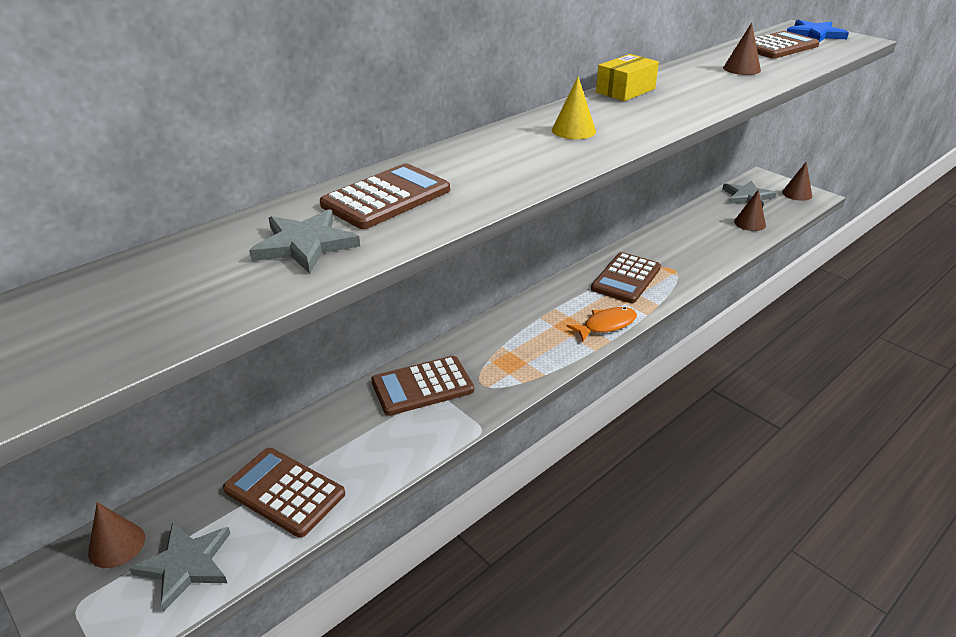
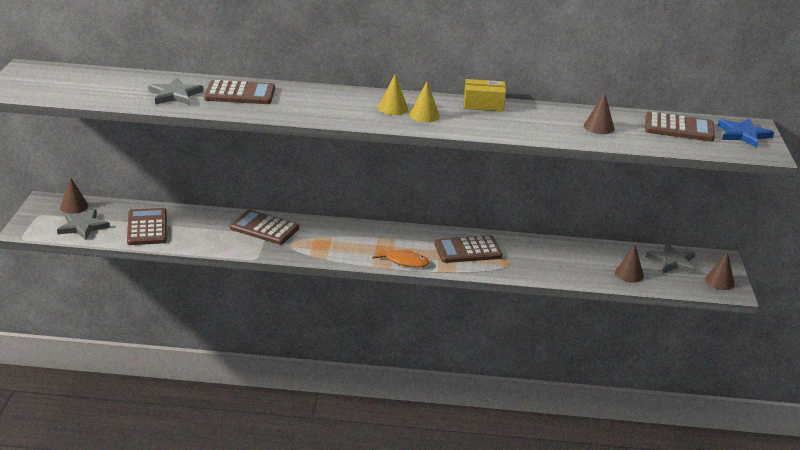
camera: 45 degrees right, 5 degrees down
none -> yellow cone [409,82,440,122]

